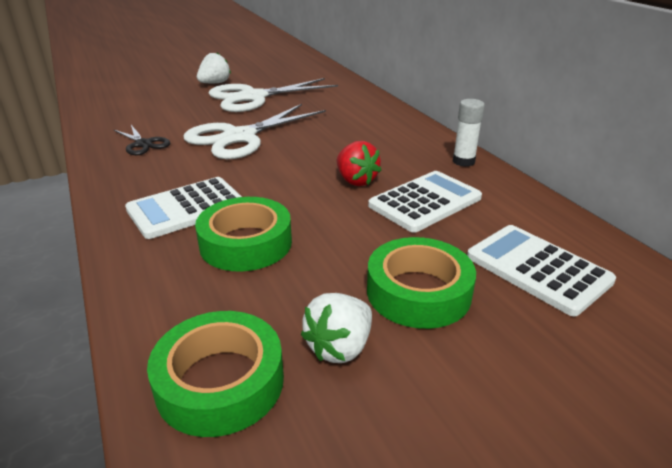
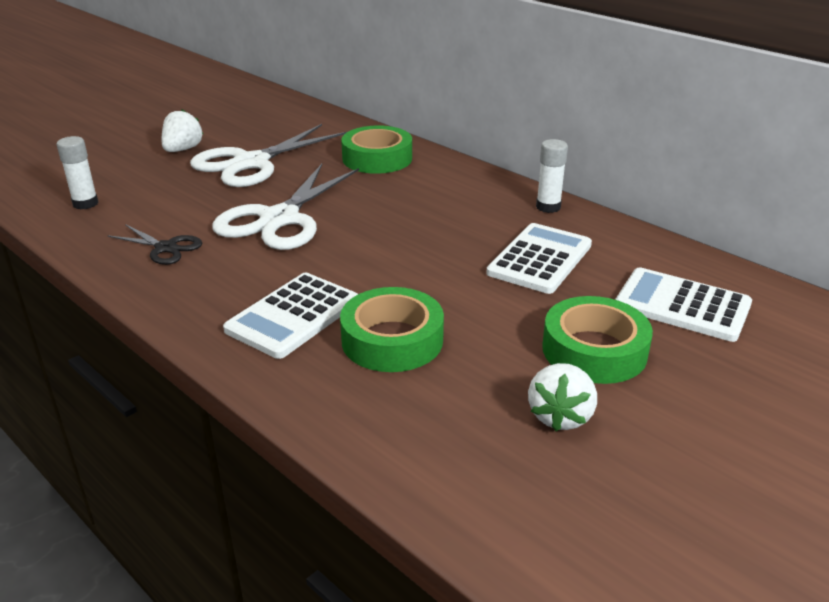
camera: 20 degrees left, 0 degrees up
green tape [147,311,284,437] -> green tape moved to [341,126,412,174]
red strawberry [337,141,382,186] -> none
none -> white glue stick [56,136,98,210]

